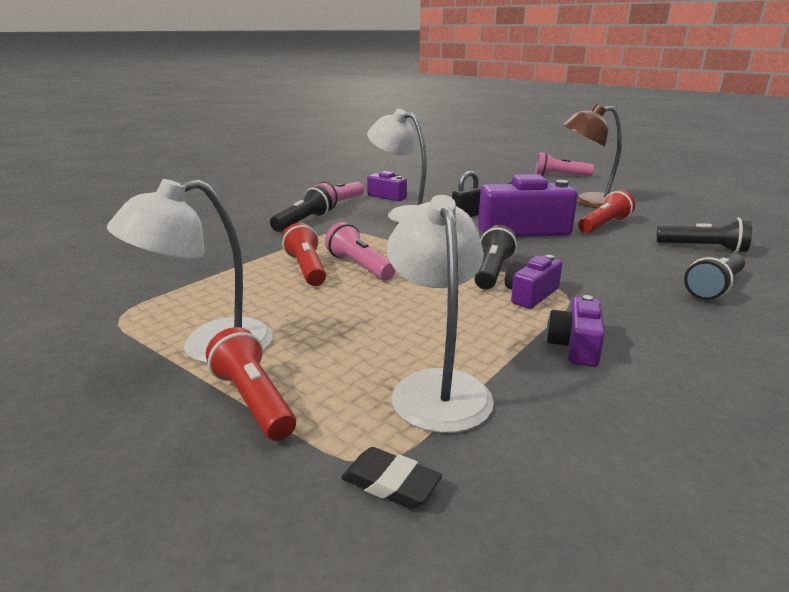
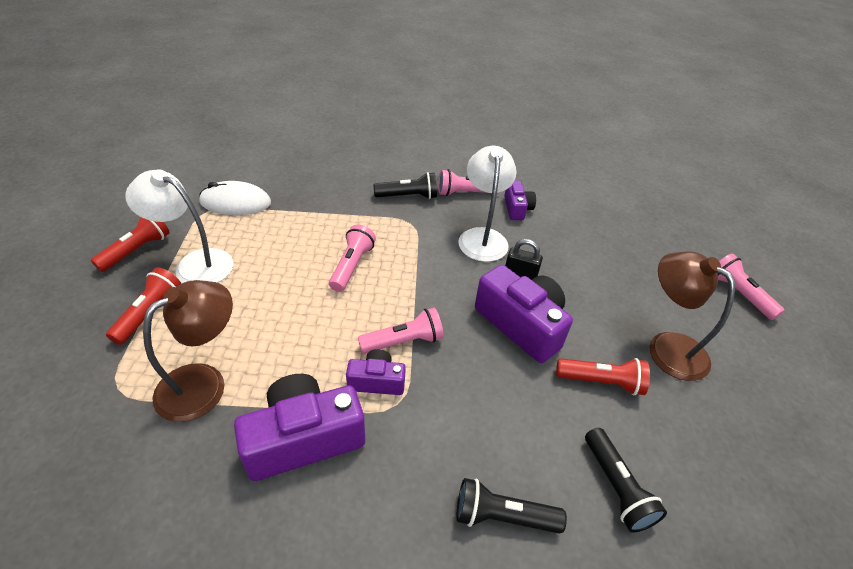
camera: 50 degrees right, 20 degrees up
red flashlight [282,223,326,286] -> red flashlight moved to [91,217,170,272]
black eraser [341,447,442,509] -> none
white lamp [387,195,494,433] -> brown lamp [143,280,233,422]
black flashlight [474,225,517,290] -> pink flashlight [358,308,444,354]
purple camera [547,295,605,367] -> purple camera [234,374,365,481], size x1.85
none -> white mouse [199,181,271,215]

